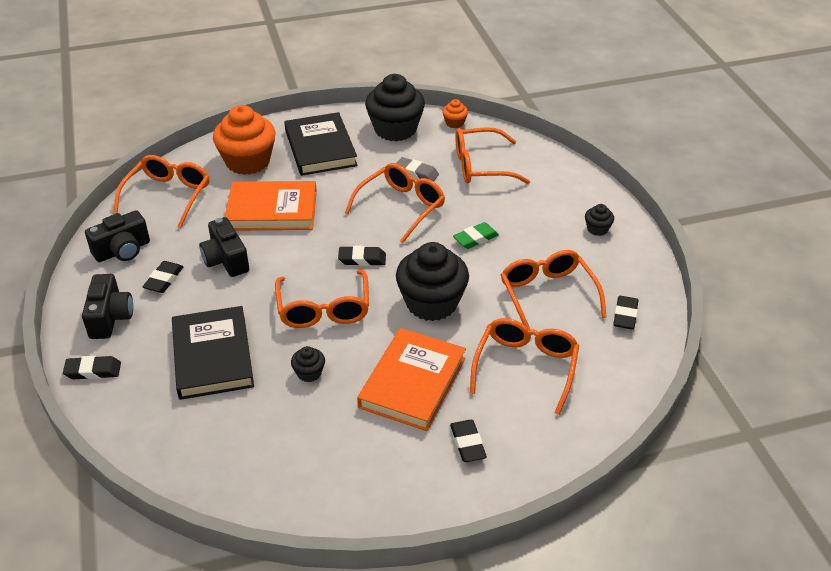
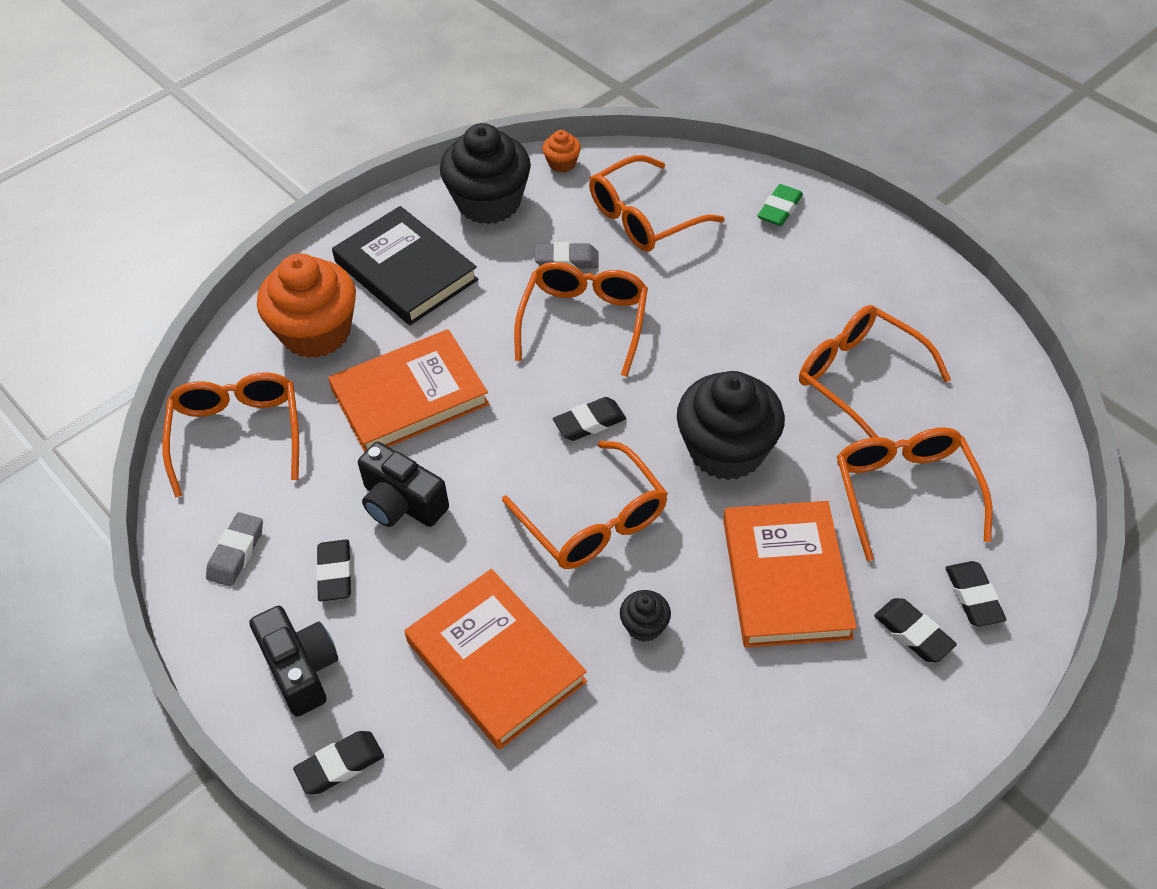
camera: 25 degrees left, 10 degrees up
black camera [85,210,150,262] -> grey eraser [206,512,263,586]
black book [172,306,254,400] -> orange book [405,569,587,750]
green eraser [453,222,499,249] -> green eraser moved to [757,184,803,226]
black cupcake [585,204,614,236] -> none
black eraser [613,296,639,330] -> black eraser moved to [946,561,1006,627]

